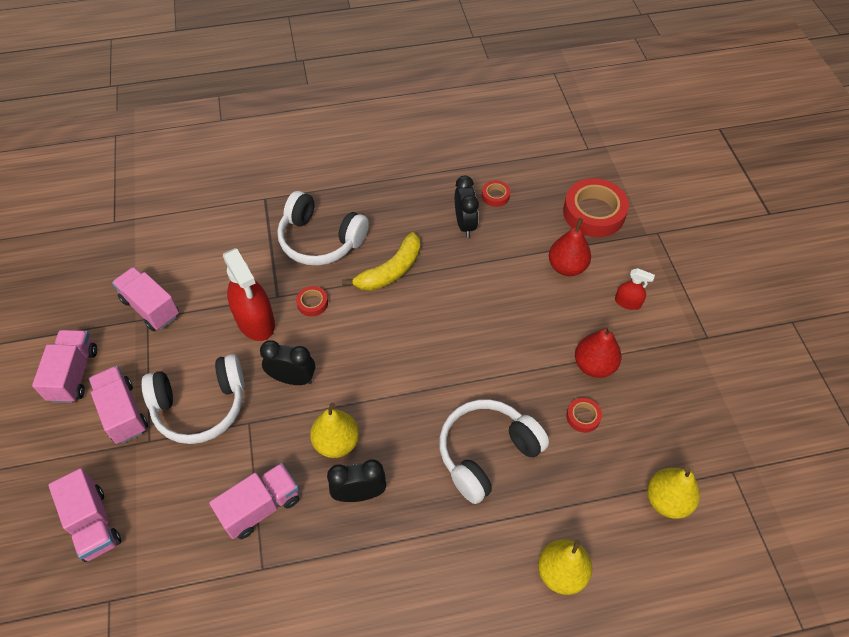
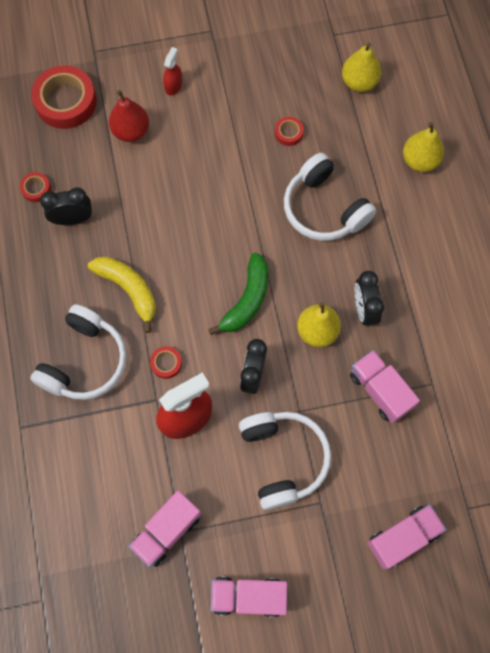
camera: 90 degrees left, 15 degrees up
pink truck [89,366,148,444] -> none
red pear [575,327,621,378] -> none
none -> green banana [208,253,268,335]

